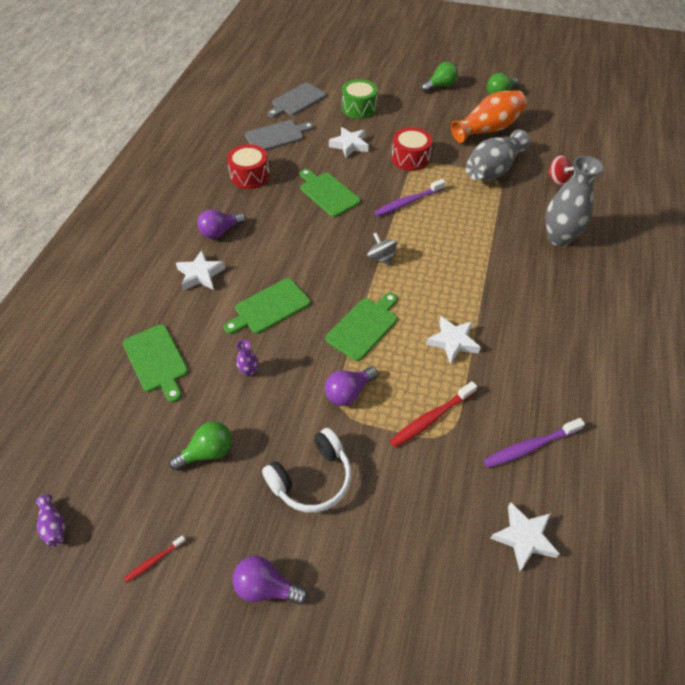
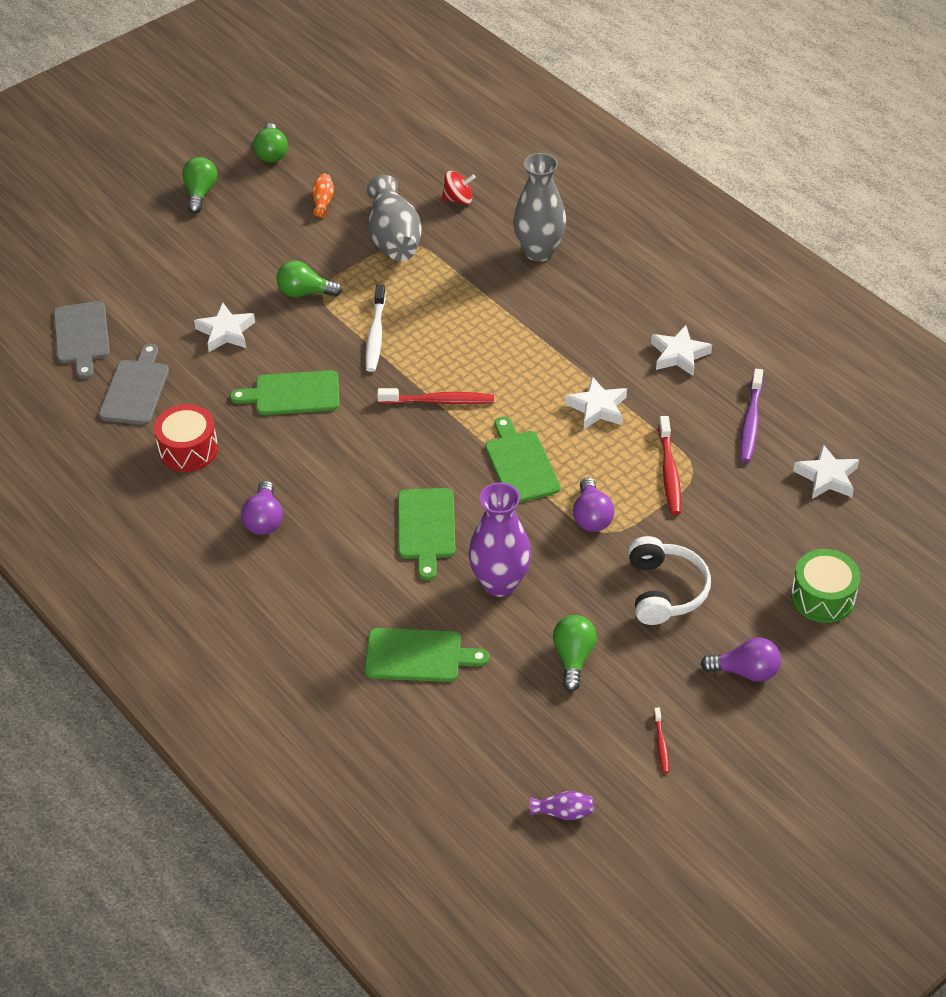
camera: 55 degrees left, 5 degrees down
white star [176,250,226,291] -> white star moved to [651,325,712,376]
purple light bulb [233,556,308,605] -> purple light bulb turned 135 degrees counterclockwise [701,637,781,682]
purple vase [236,340,258,376] -> purple vase [469,482,531,597], size x2.35
green drum [342,79,378,119] -> green drum moved to [791,549,861,623]
grey spinning top [367,232,397,266] -> red toothbrush [377,388,494,404]
purple toothbrush [374,179,446,217] -> white toothbrush [366,284,386,372]
red drum [392,127,432,171] -> green light bulb [276,260,342,297]
orange vase [451,90,527,143] -> orange vase [312,174,334,217], size x0.43

